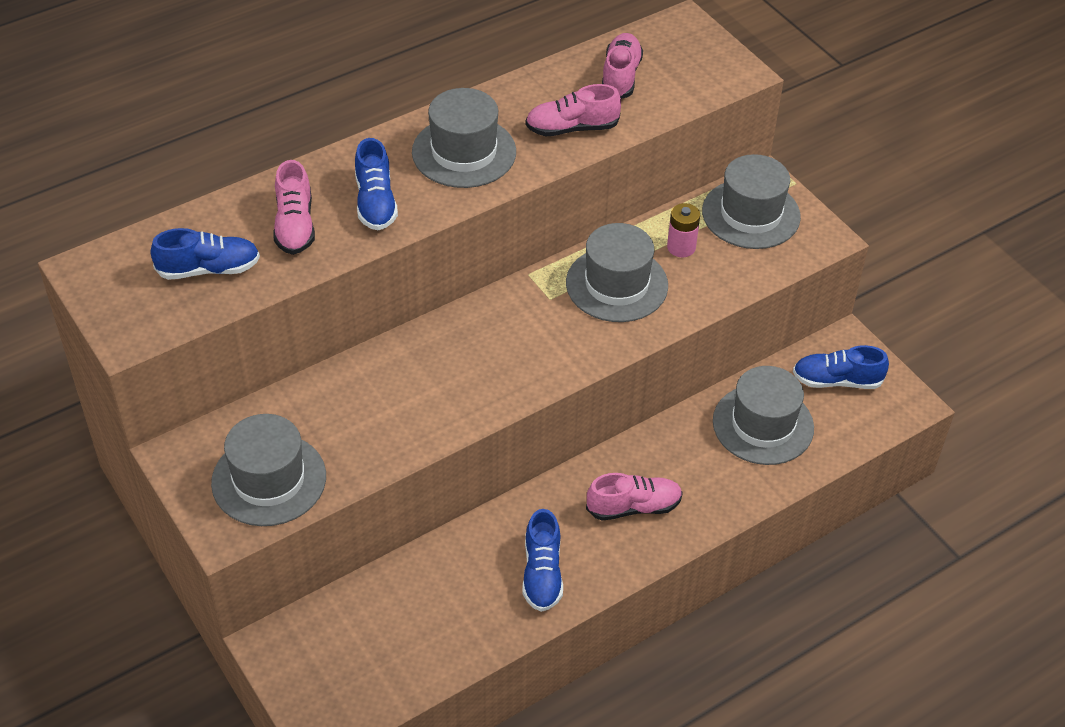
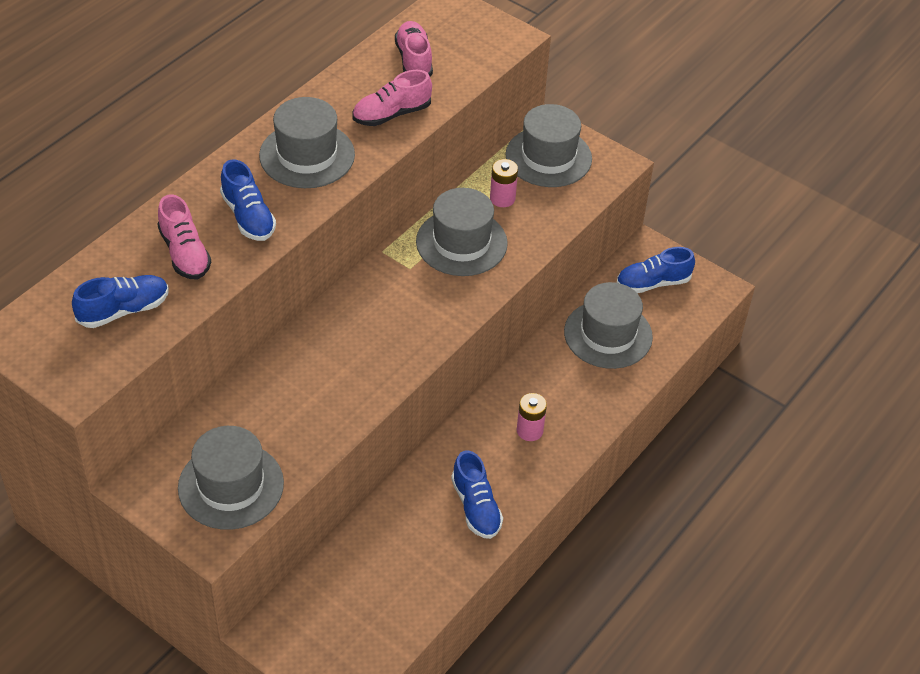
camera: 20 degrees left, 0 degrees up
pink shoe [586,473,683,520] -> pink battery [517,393,547,441]

